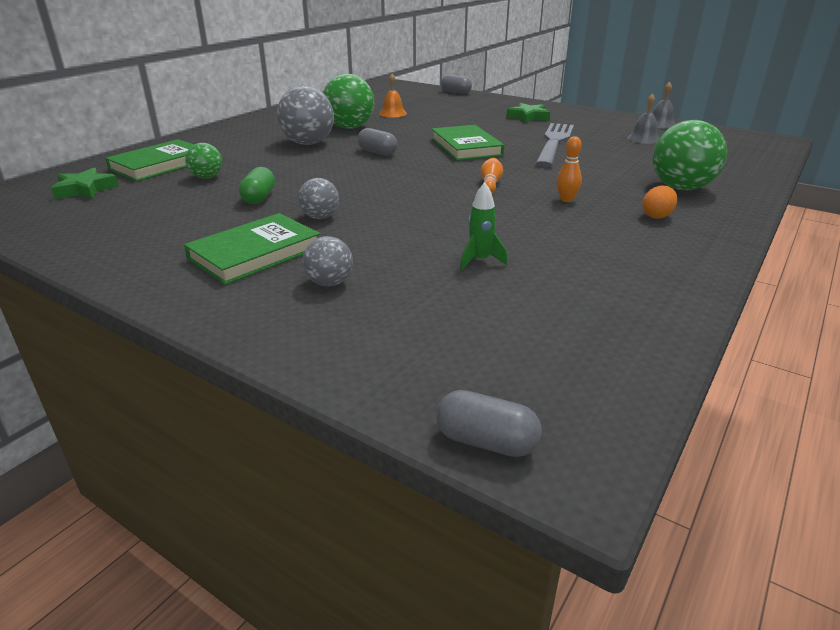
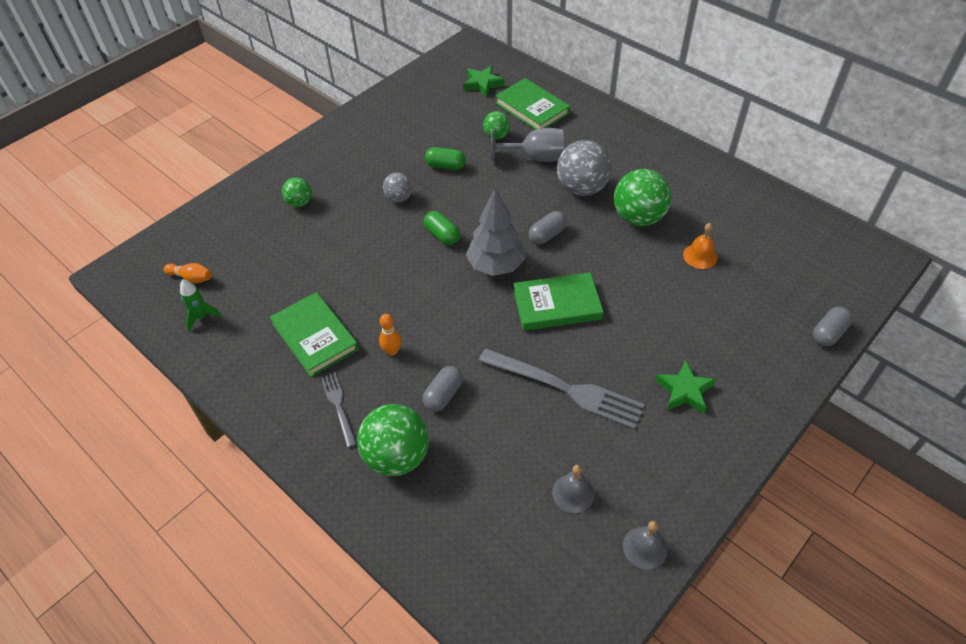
camera: 100 degrees right, 20 degrees up
green book [184,213,320,285] -> green book moved to [270,292,359,377]
grey ball [302,236,353,286] -> green ball [282,177,312,207]
grey capsule [436,390,542,457] -> grey capsule moved to [423,366,463,412]
green rocket [460,182,508,270] -> green rocket moved to [180,279,221,332]
orange bowling pin [481,158,503,193] -> orange bowling pin moved to [164,263,212,283]
orange egg [642,186,677,219] -> grey fork [321,373,356,448]
none -> green capsule [424,211,460,245]
none -> grey tree [466,189,525,276]
none -> grey goblet [491,128,564,162]

